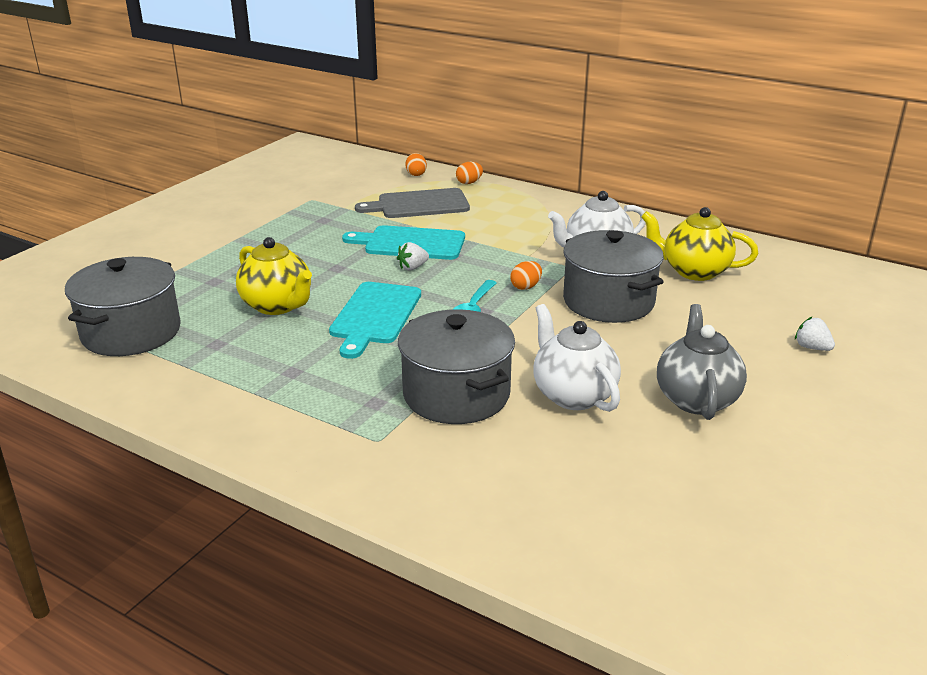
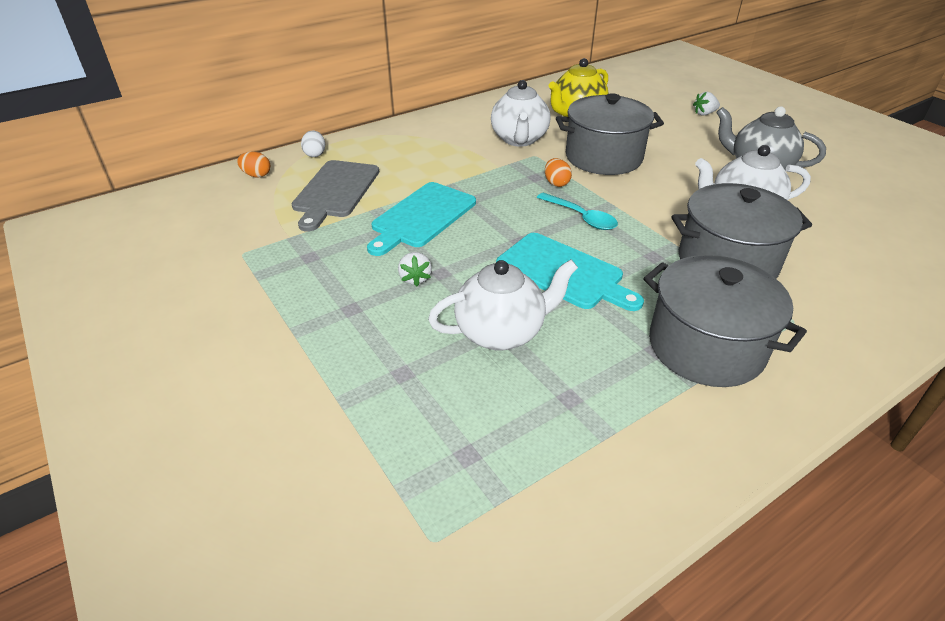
camera: 65 degrees left, 10 degrees up
grey pot [65,257,181,356] -> grey pot moved to [643,255,807,387]
yellow teapot [236,237,312,315] -> white teapot [428,260,578,351]
white strawberry [397,242,429,271] -> white strawberry moved to [398,252,432,286]
orange egg [456,162,483,184] -> white egg [301,130,325,157]

